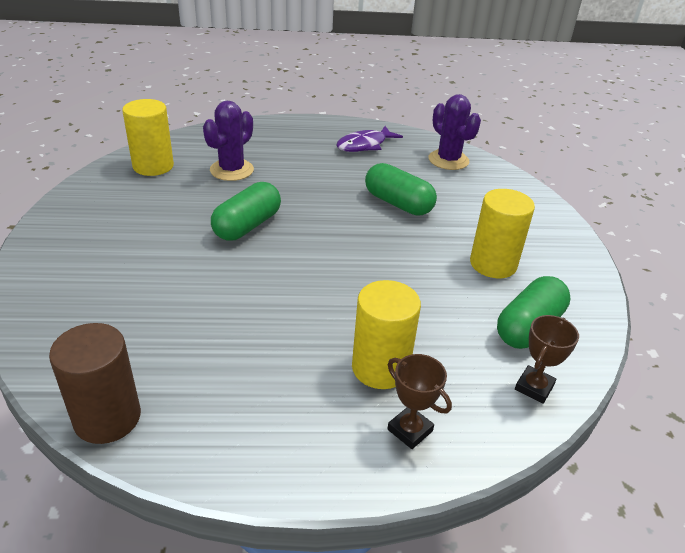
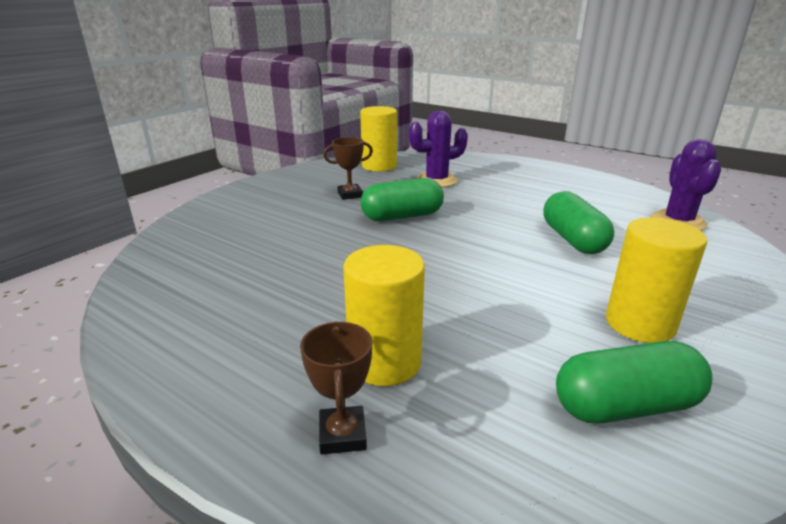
camera: 40 degrees right, 10 degrees down
brown cylinder [49,323,141,444] -> none
purple fish [336,126,403,152] -> none
brown trophy [515,315,579,404] -> brown trophy moved to [323,137,373,200]

